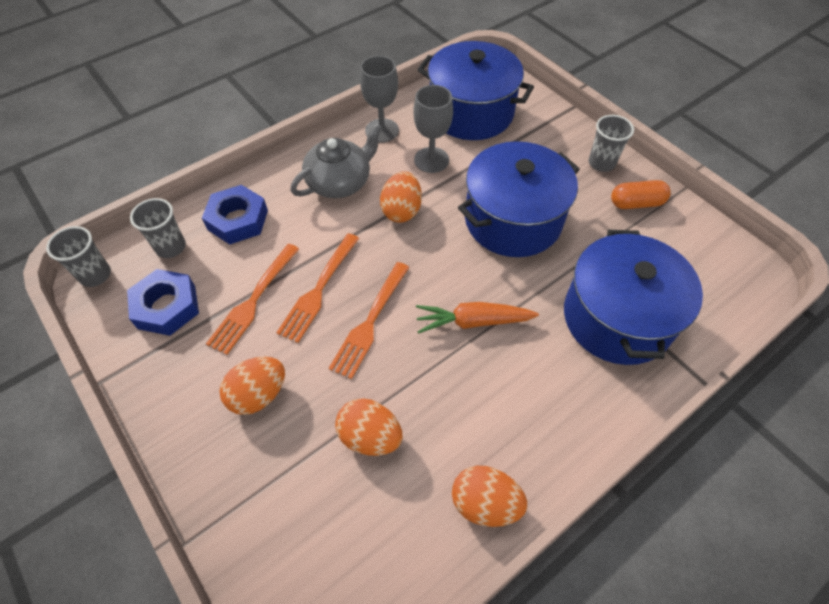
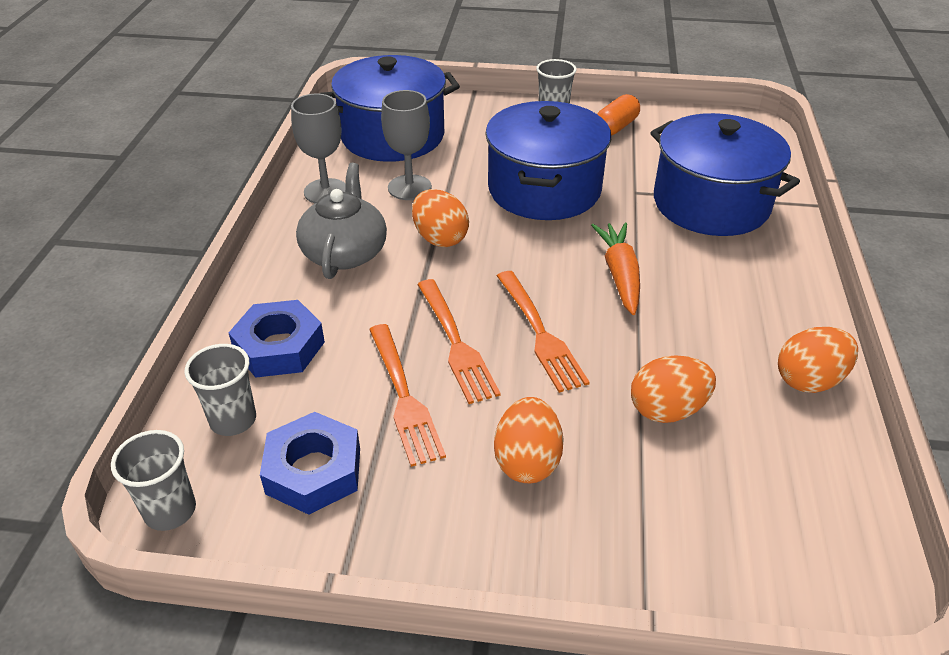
camera: 45 degrees left, 15 degrees down
orange carrot [416,302,539,334] -> orange carrot turned 135 degrees clockwise [591,223,640,315]

